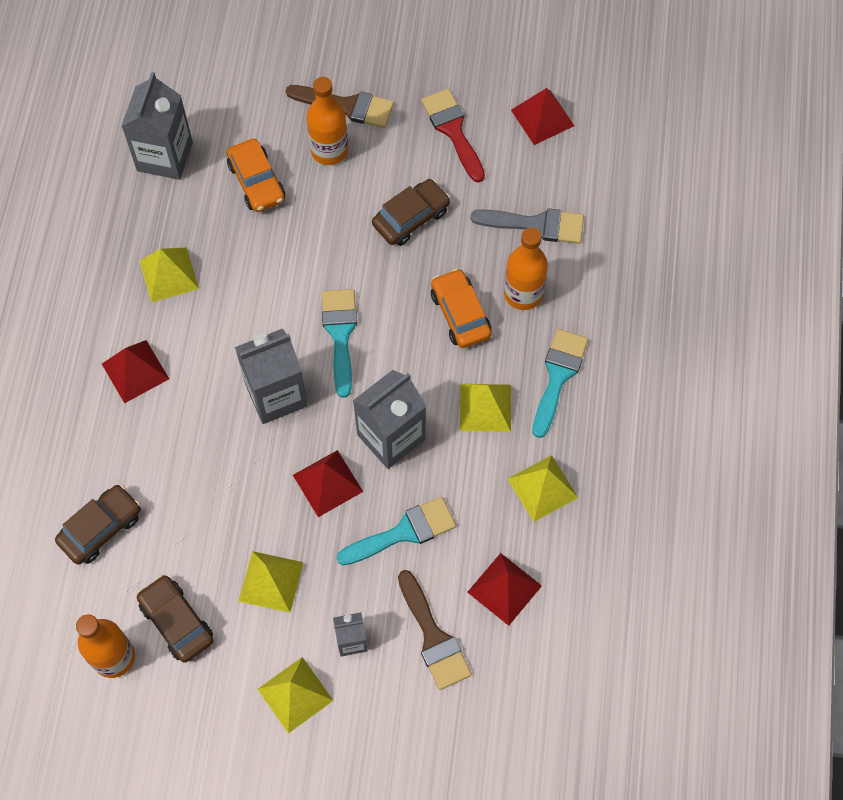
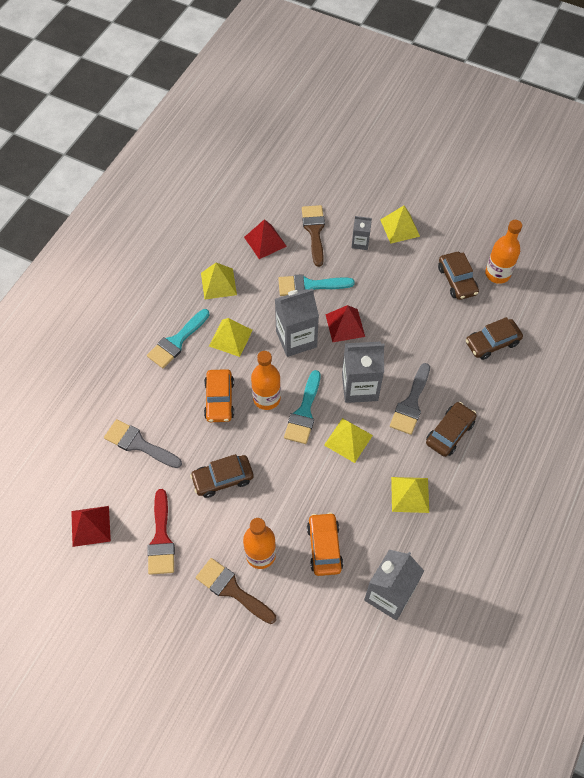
camera: 160 degrees left, 5 degrees down
red pyramid [102,340,169,403] -> brown car [426,402,477,457]
yellow pyramid [238,551,304,613] -> yellow pyramid moved to [324,418,373,463]
orange bottle [504,228,548,310] -> orange bottle moved to [251,351,281,410]
none -> grey brush [390,363,430,435]

